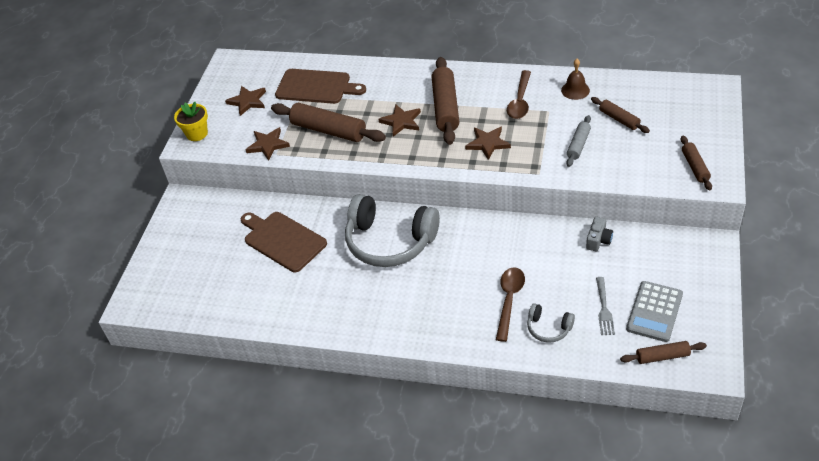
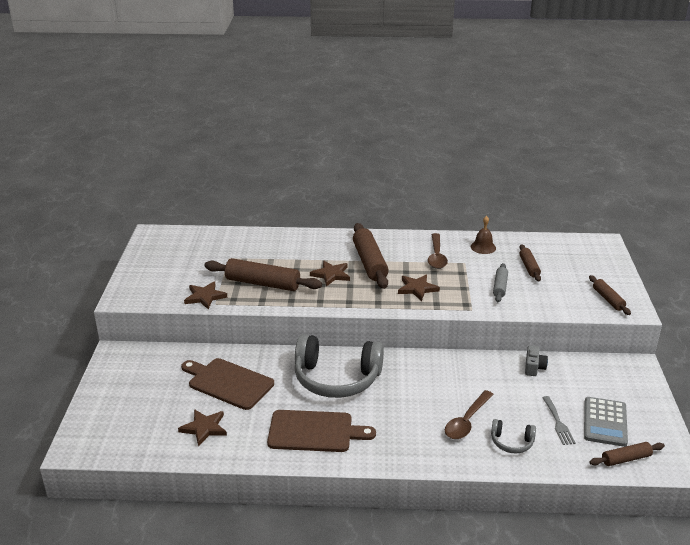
camera: 15 degrees left, 15 degrees down
yellow flower pot [174,102,208,141] -> none
brown star [225,86,266,116] -> brown star moved to [178,409,227,447]
brown cutting board [275,69,366,104] -> brown cutting board moved to [267,410,376,452]
brown spoon [496,268,525,342] -> brown spoon turned 150 degrees counterclockwise [445,390,494,439]
brown rolling pin [591,97,650,133] -> brown rolling pin turned 45 degrees clockwise [519,244,541,282]

